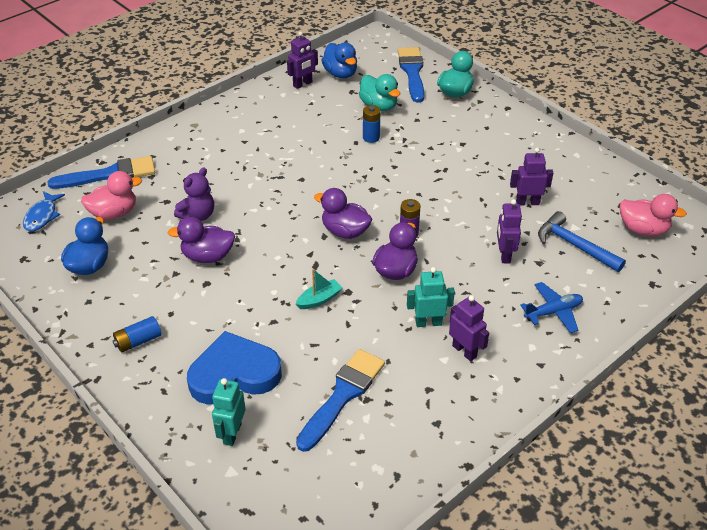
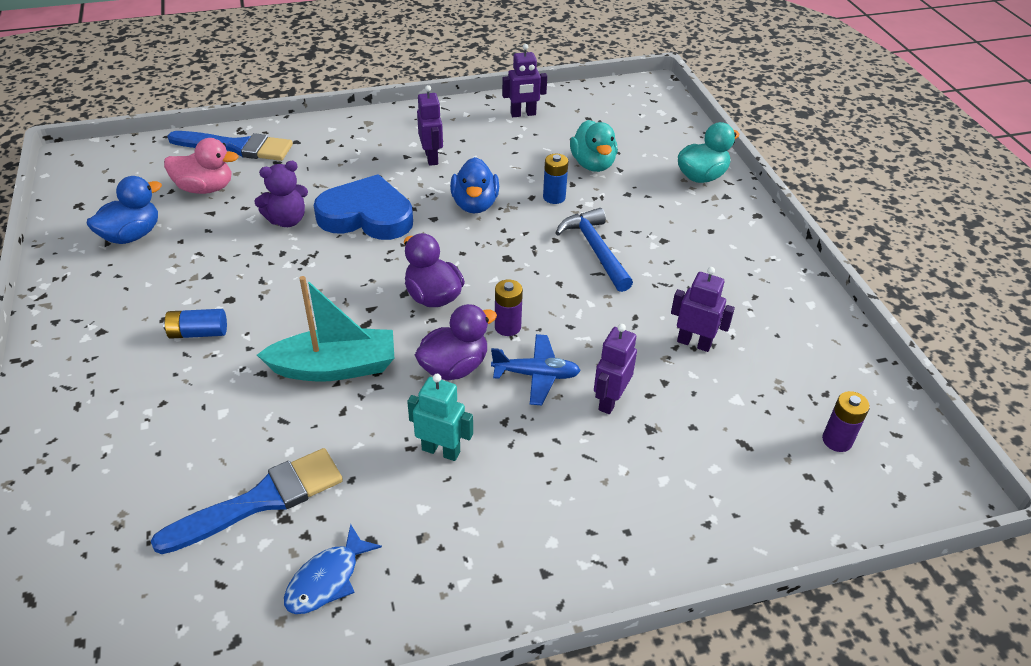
camera: 25 degrees right, 0 degrees up
blue fish [23,191,65,231] -> blue fish moved to [284,524,382,614]
blue battery [113,316,162,352] -> blue battery moved to [163,309,227,339]
purple duck [167,217,235,263] -> none
blue heart [187,331,282,405] -> blue heart moved to [314,174,413,240]
turquoise robot [212,378,246,446] -> none
turquoise boat [296,269,342,309] -> turquoise boat [257,276,394,382], size x1.93
blue duck [321,43,357,78] -> blue duck moved to [450,157,499,213]
blue brush [398,47,424,103] -> none
purple robot [449,295,489,361] -> purple robot moved to [417,85,443,166]
blue plane [520,282,583,333] -> blue plane moved to [491,334,581,405]
blue hammer [538,211,626,272] -> blue hammer moved to [556,208,633,292]
pink duck [620,194,687,236] -> purple battery [822,391,870,452]

